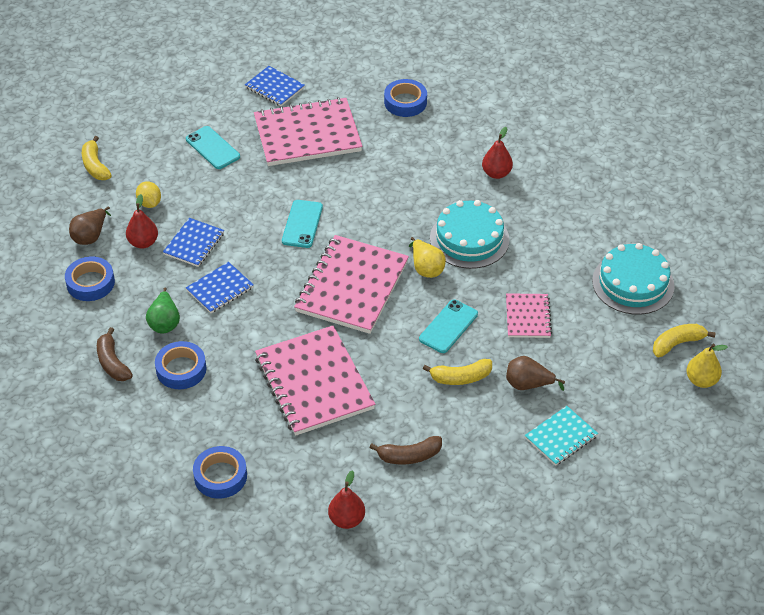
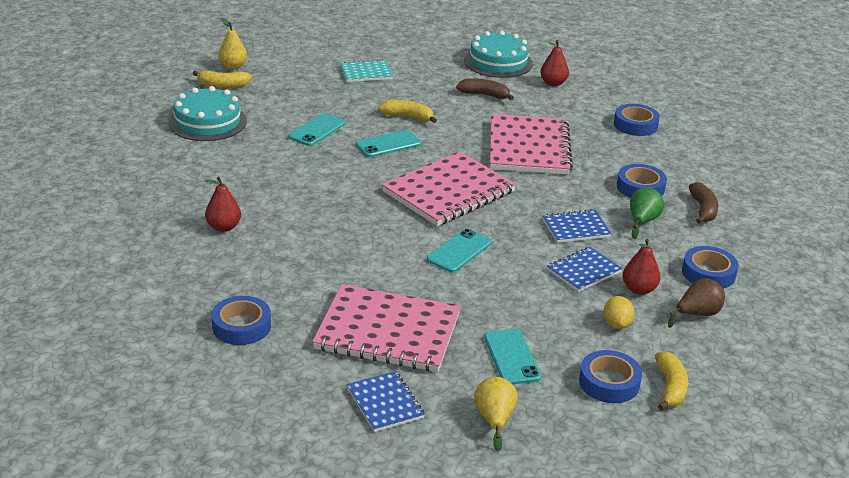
camera: 155 degrees left, 15 degrees down
yellow pear [409,237,446,278] -> yellow pear moved to [474,377,518,451]
turquoise cake [430,200,509,269] -> turquoise cake moved to [464,31,533,78]
pink notebook [506,293,552,338] -> turquoise phone [288,113,346,146]
brown pear [506,356,565,391] -> none
none -> blue tape [579,350,642,403]

